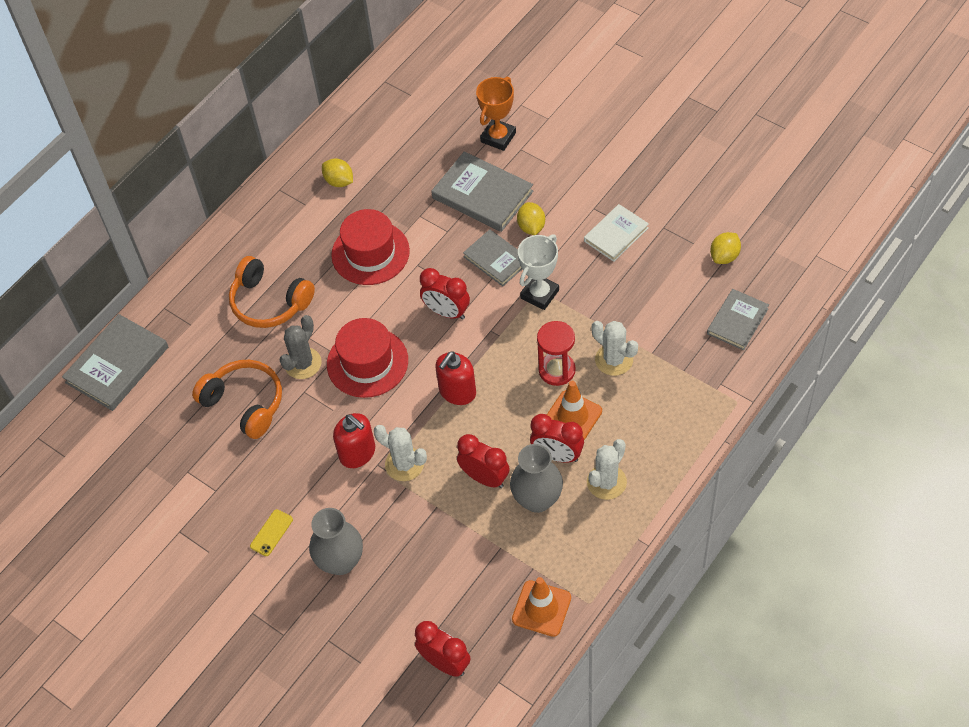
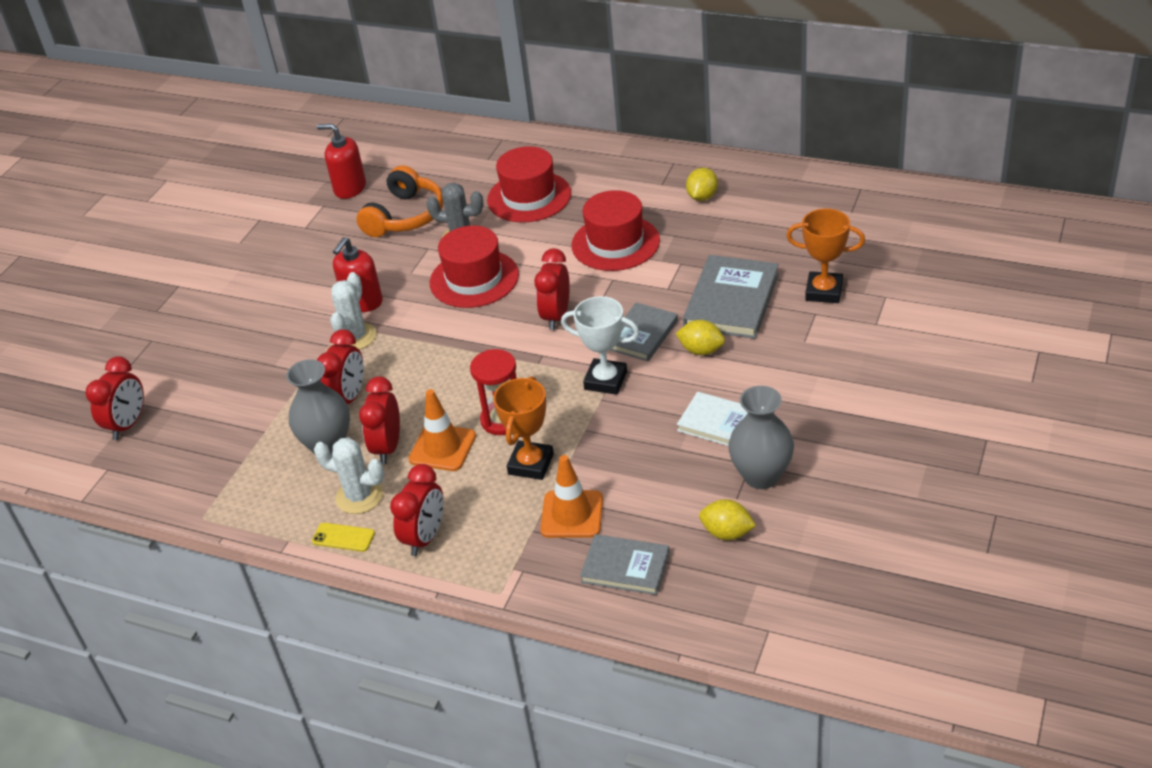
camera: 75 degrees right, 15 degrees down
grey book [62,314,168,411] -> none
orange headphones [229,256,315,328] -> red hat [487,146,571,222]
yellow phone [250,509,293,556] -> yellow phone moved to [312,523,375,552]
grey vase [309,508,363,575] -> grey vase moved to [728,386,794,489]
red soap dispenser [435,351,476,405] -> red soap dispenser moved to [317,124,366,199]
orange traffic cone [512,577,571,637] -> orange traffic cone moved to [540,455,603,538]
yellow lemon [517,202,545,235] -> yellow lemon turned 45 degrees clockwise [675,320,725,355]
white cactus [592,321,638,376] -> orange trophy [493,376,554,480]
none -> red clock [390,464,444,556]

